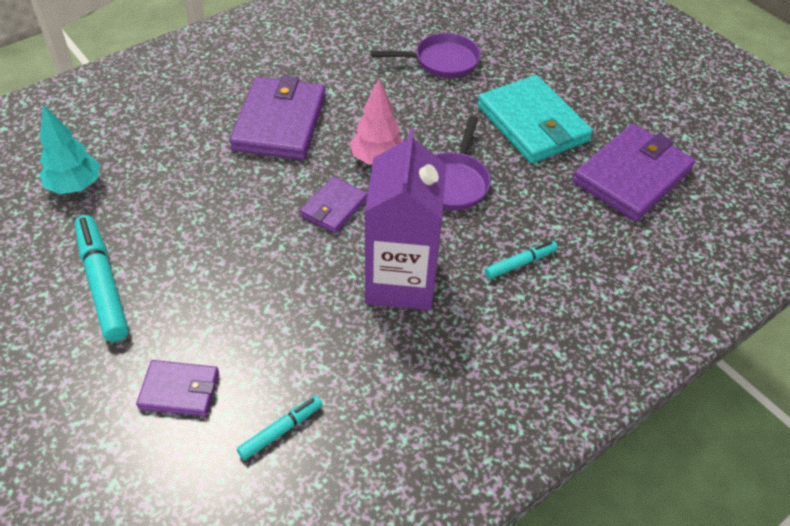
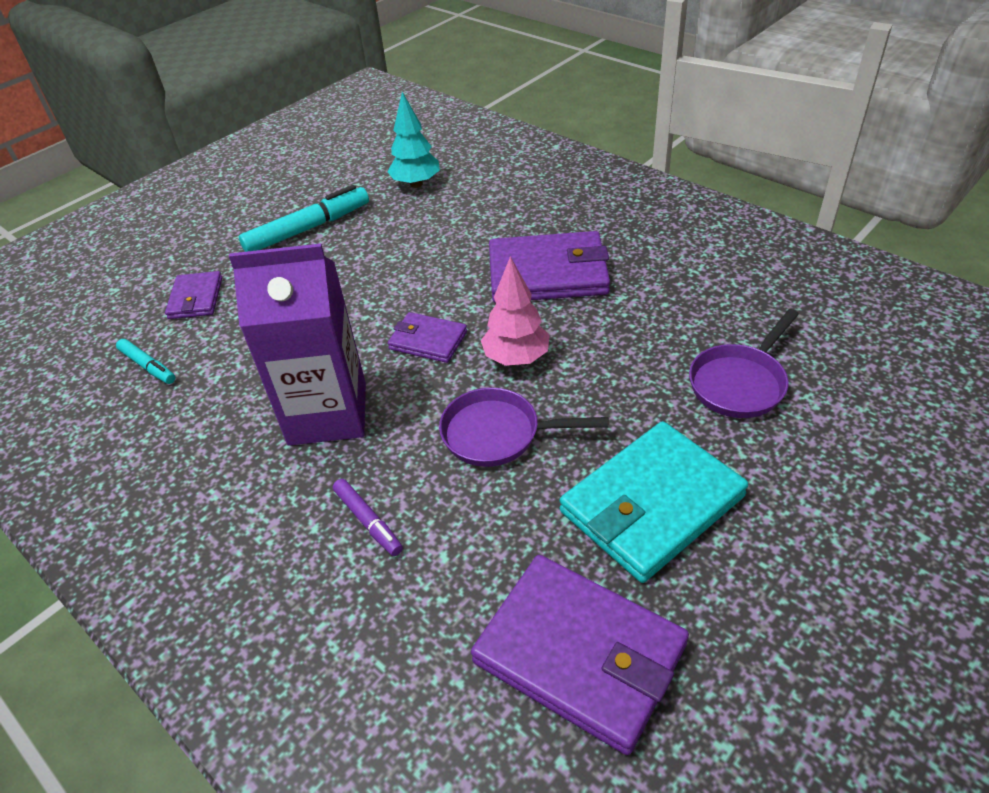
camera: 85 degrees right, 5 degrees down
purple pan [371,33,481,78] -> purple pan turned 60 degrees clockwise [689,309,799,418]
turquoise marker [485,241,558,279] -> purple marker [333,479,403,556]

